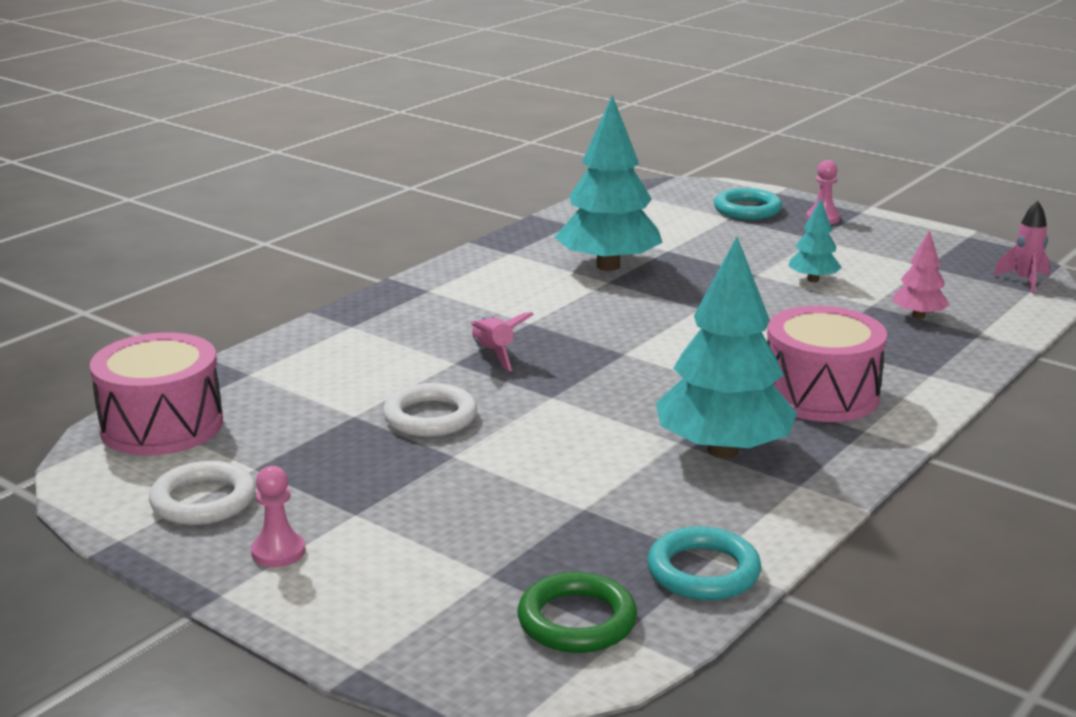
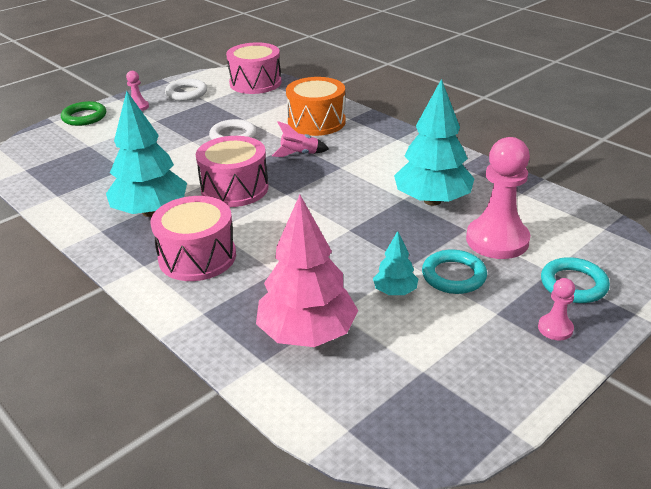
camera: 100 degrees right, 10 degrees up
green ring [518,572,637,653] -> green ring moved to [61,101,106,126]
turquoise ring [647,526,761,600] -> turquoise ring moved to [422,249,487,294]
pink tree [892,230,949,319] -> pink tree [256,195,359,347], size x2.07
pink rocket [993,201,1050,294] -> none
none -> pink drum [196,136,268,207]
none -> orange drum [286,77,346,136]
none -> pink pawn [466,137,530,259]

